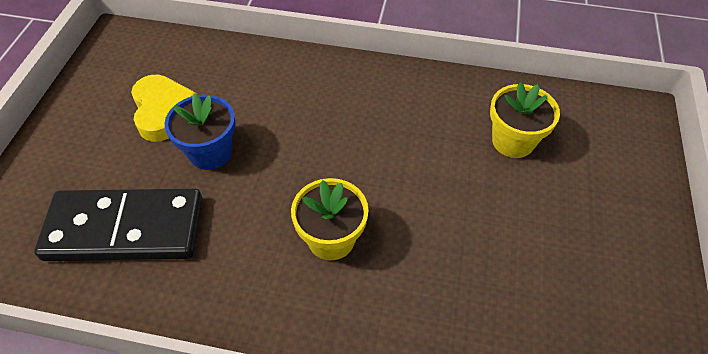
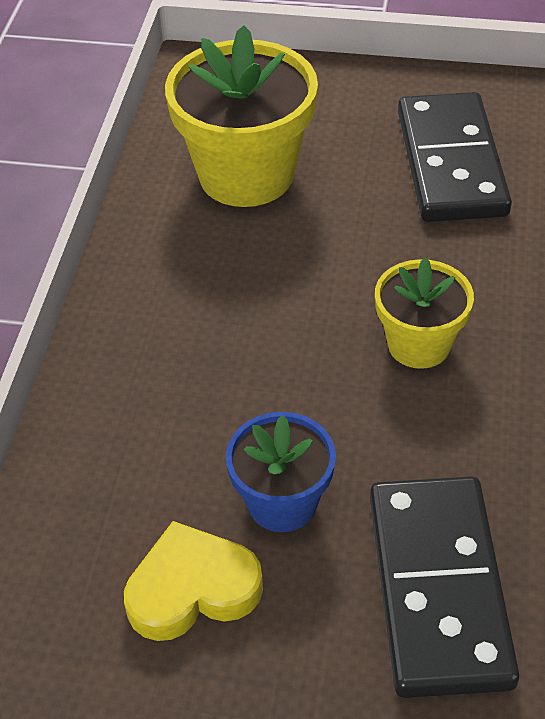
camera: 90 degrees left, 5 degrees down
yellow flower pot [490,82,560,158] -> yellow flower pot [165,25,318,207], size x1.73
none -> black domino [398,92,512,222]

